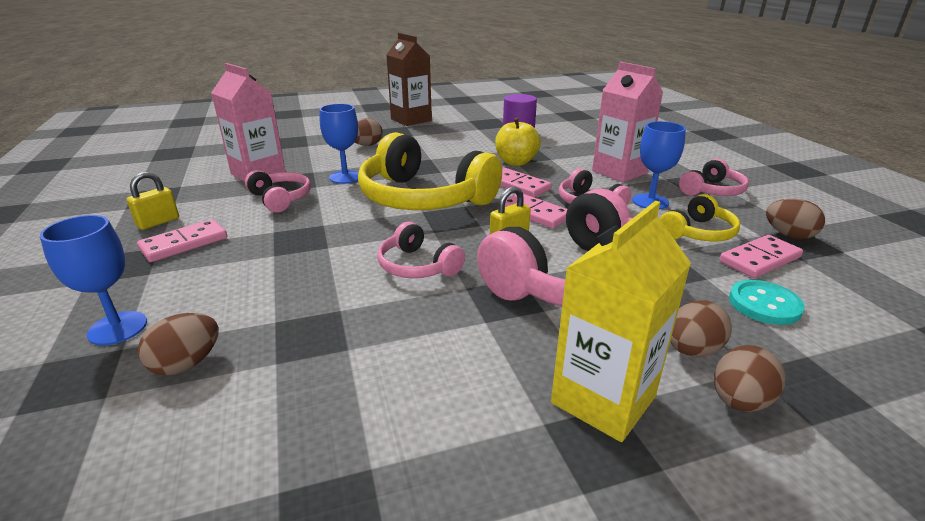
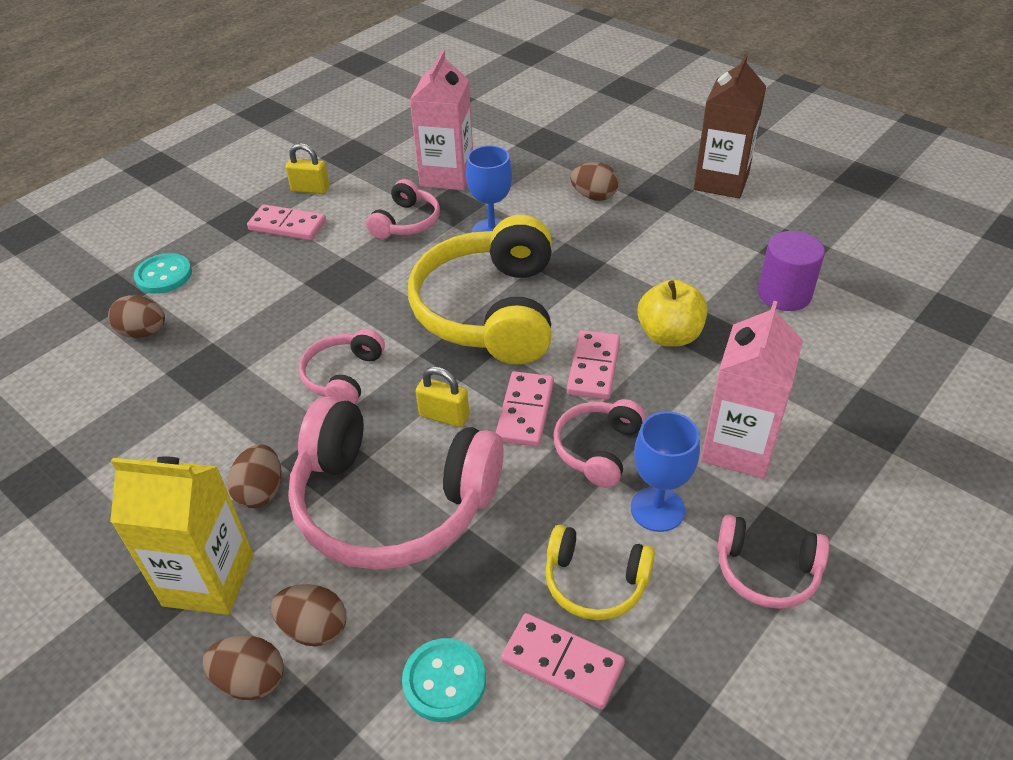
camera: 60 degrees right, 15 degrees up
blue goblet [40,215,147,346] -> turquoise button [134,253,192,294]
brown egg [766,199,825,239] -> brown egg moved to [227,444,281,508]

